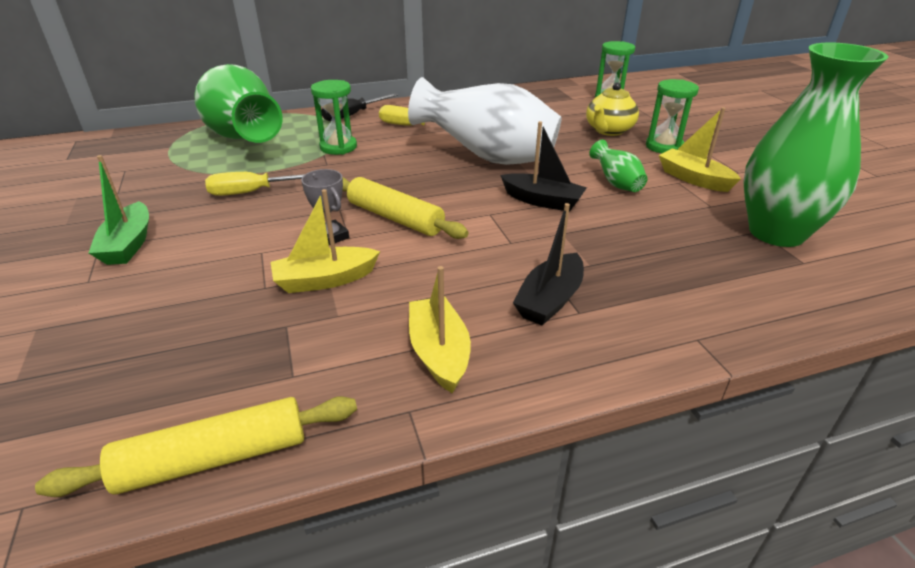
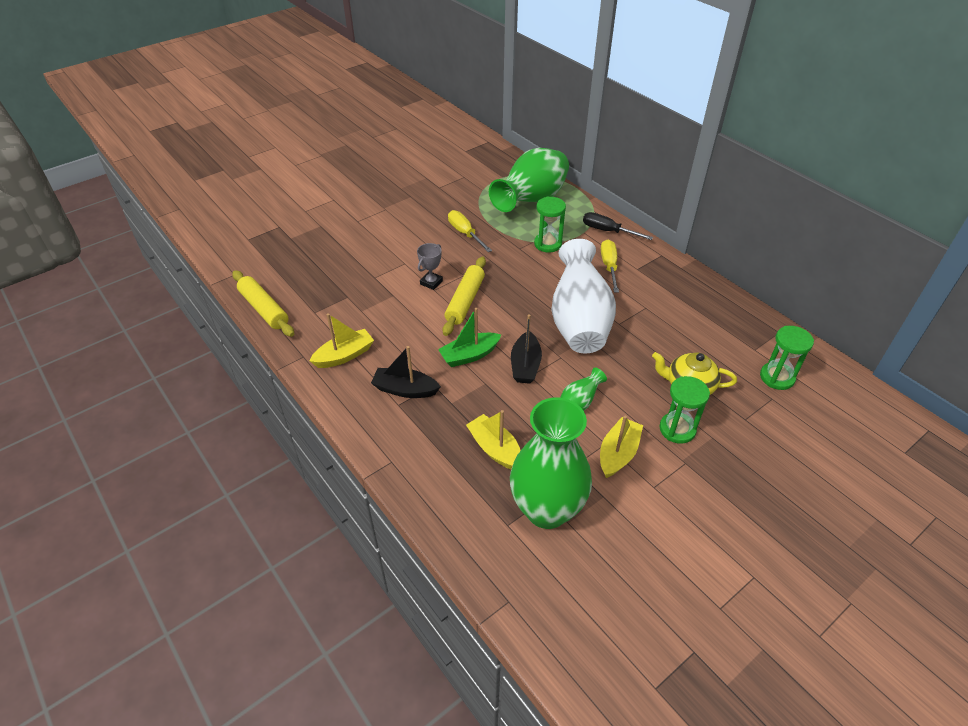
camera: 70 degrees right, 10 degrees up
green boat [89,155,149,265] -> green boat moved to [438,308,501,367]
yellow boat [271,189,380,293] -> yellow boat moved to [466,410,521,469]

